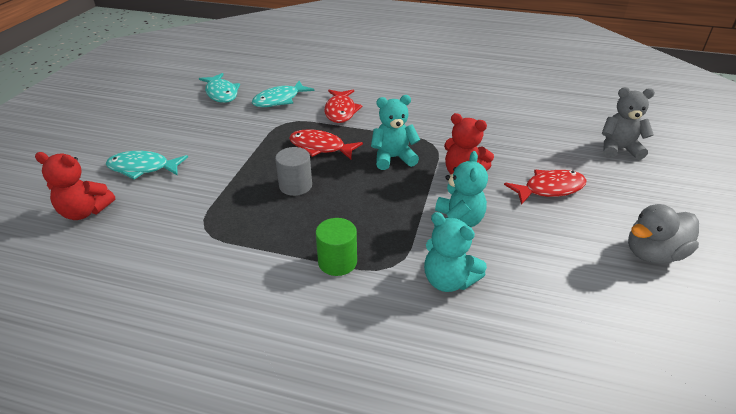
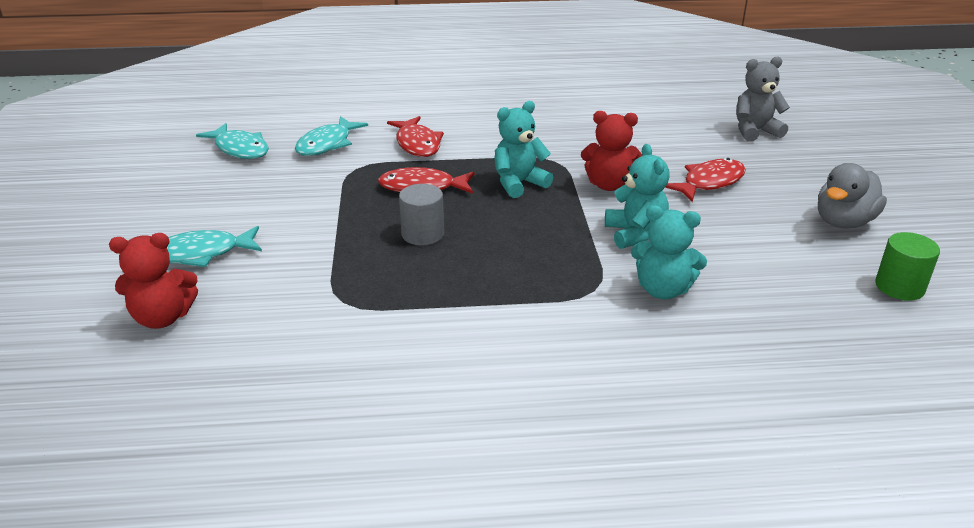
camera: 20 degrees left, 5 degrees down
green cylinder [316,218,357,276] -> green cylinder moved to [875,232,940,300]

